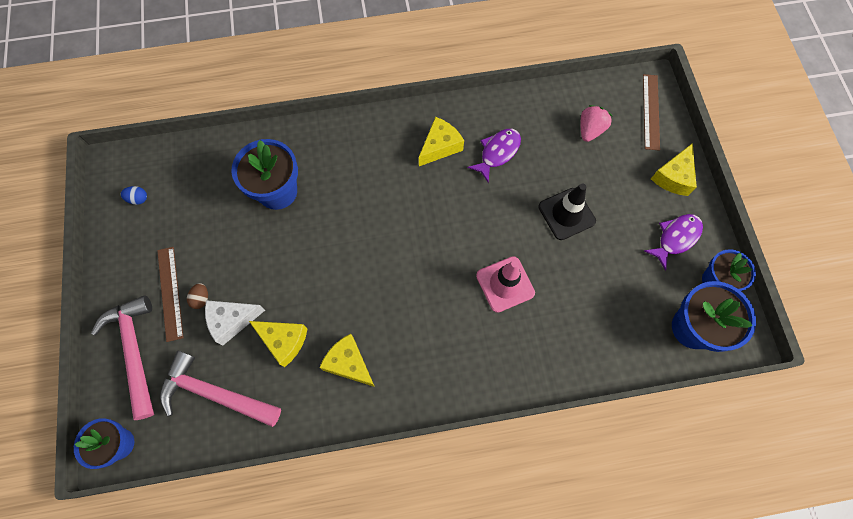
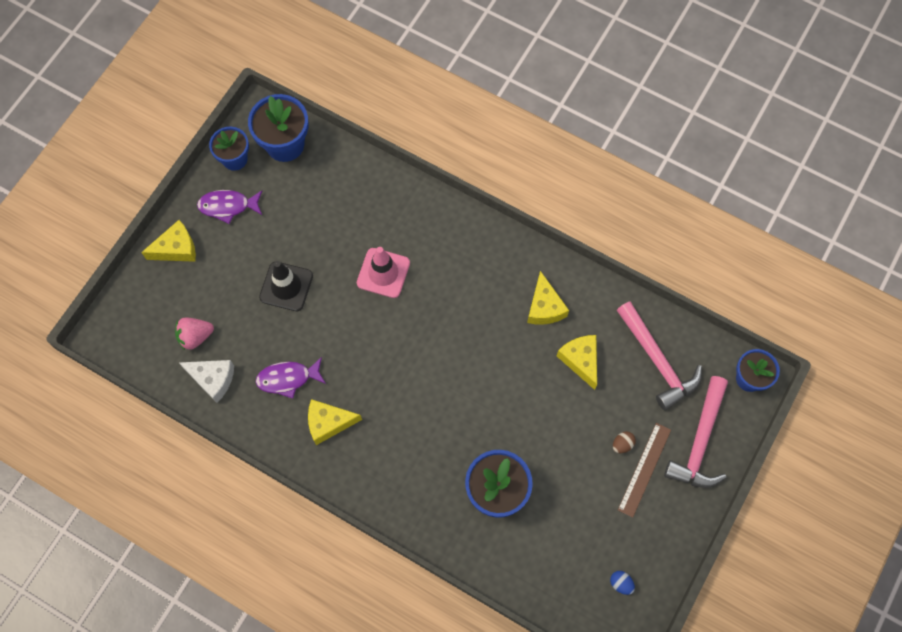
camera: 140 degrees left, 0 degrees up
white cheese [205,300,265,346] -> white cheese moved to [179,360,234,403]
brown ruler [643,74,660,151] -> none

